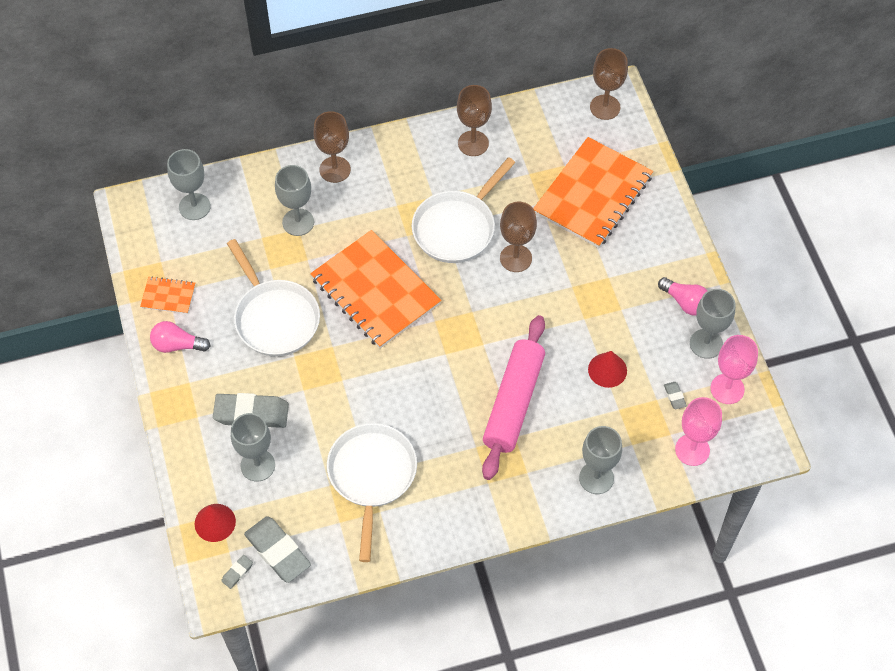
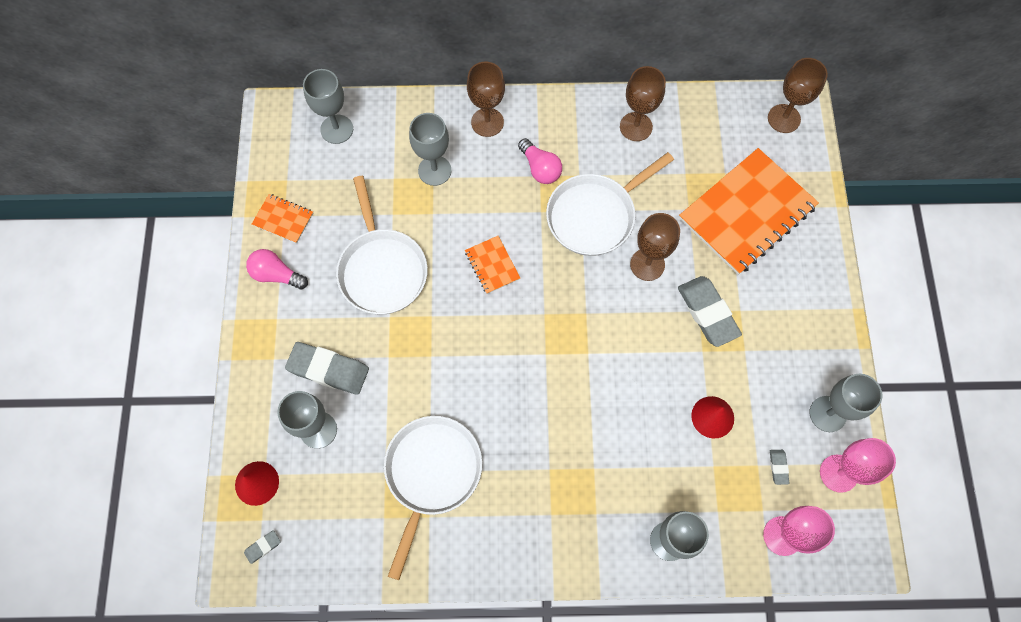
camera: 15 degrees right, 10 degrees up
grey eraser [244,516,311,583] -> grey eraser moved to [678,276,742,347]
orange notebook [310,230,441,348] -> orange notebook [465,236,520,294], size x0.44
pink rolling pin [482,315,545,480] -> none
pink light bulb [658,277,707,316] -> pink light bulb moved to [518,138,562,184]

